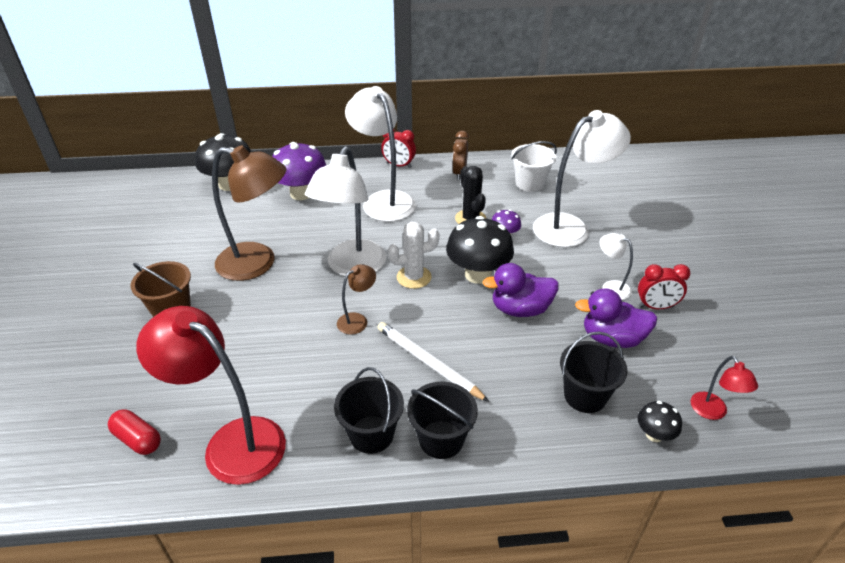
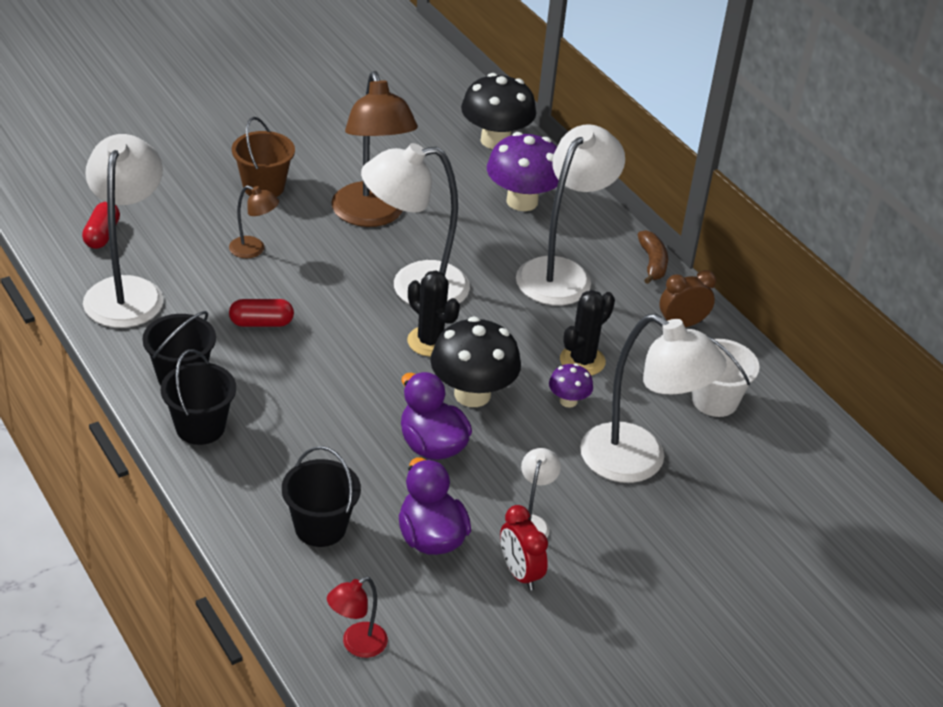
camera: 60 degrees right, 0 degrees up
red lamp [136,306,286,485] -> white lamp [83,134,163,328]
brown lamp [337,264,376,335] -> brown lamp moved to [229,185,279,258]
white pencil [377,322,489,402] -> none
red clock [381,128,416,168] -> brown banana [638,230,668,284]
white cactus [388,222,440,289] -> black cactus [407,270,460,357]
black mushroom [638,401,682,442] -> none
none -> red capsule [229,299,294,327]

